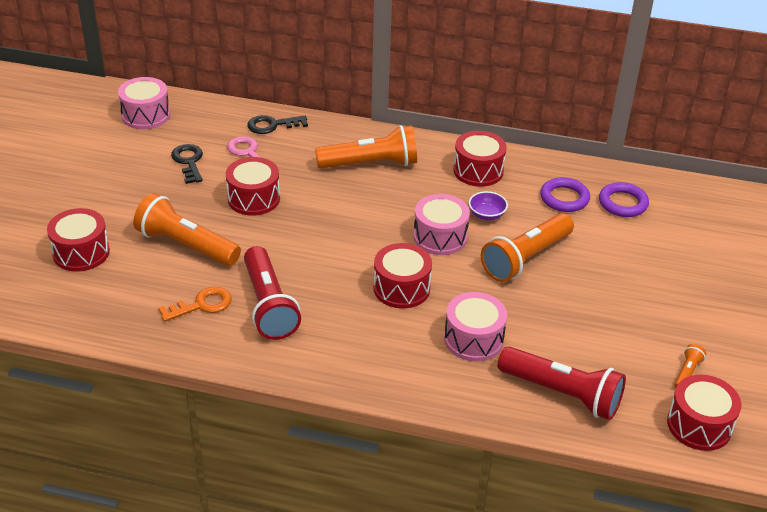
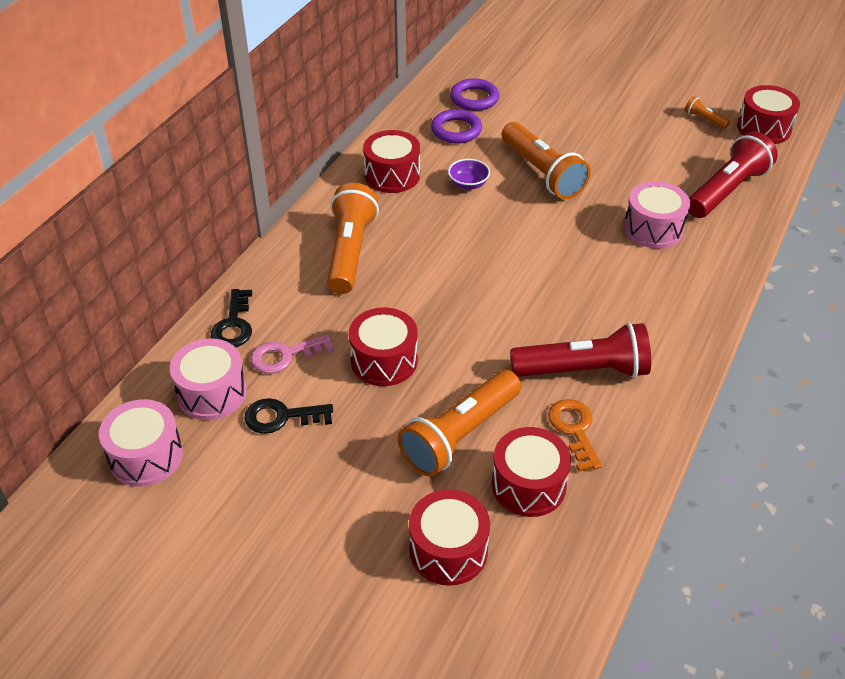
camera: 75 degrees left, 5 degrees up
red drum [373,243,432,309] -> red drum moved to [492,427,571,517]
pink drum [413,194,470,255] -> pink drum moved to [170,338,247,420]

